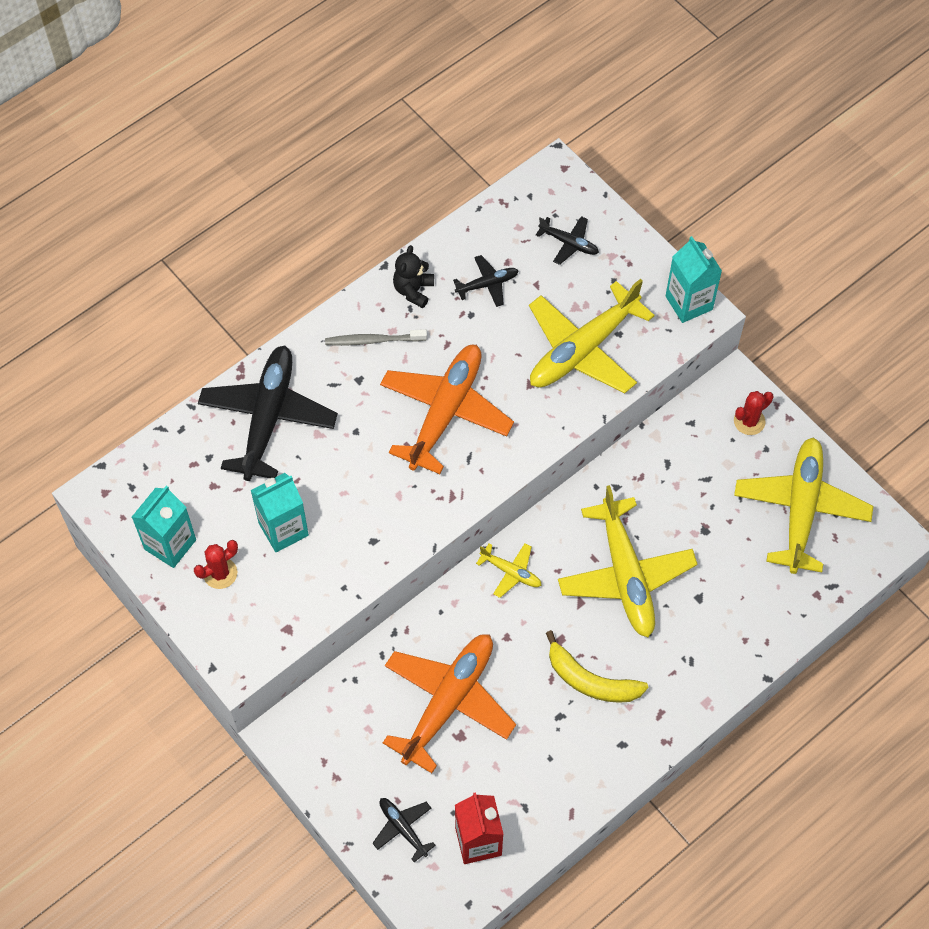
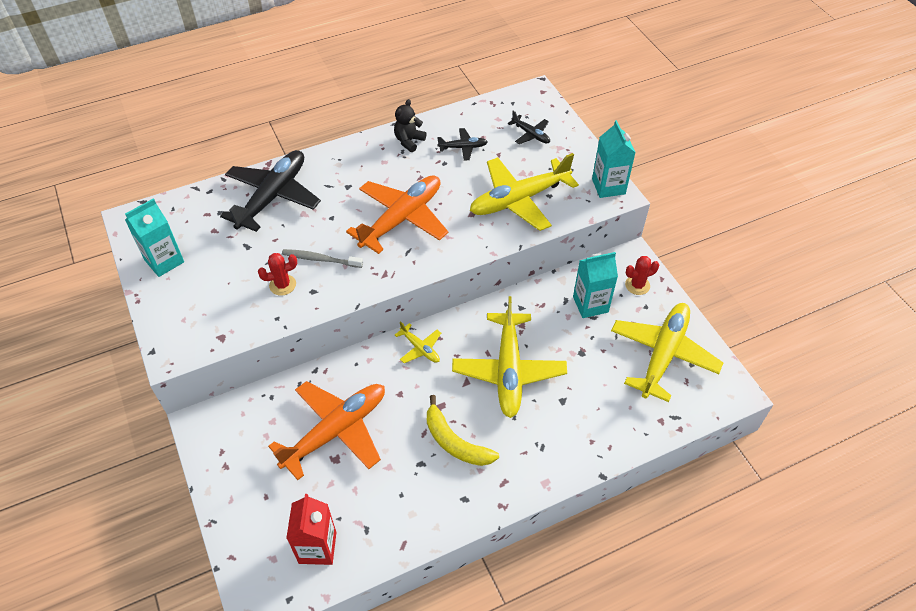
camera: 15 degrees right, 10 degrees down
red cactus [194,540,238,589] -> red cactus moved to [258,253,297,296]
turquoise carton [250,473,309,552] -> turquoise carton moved to [573,252,618,318]
grey toothbrush [325,329,427,346] -> grey toothbrush moved to [282,249,363,268]
black plane [372,798,436,862] -> none

